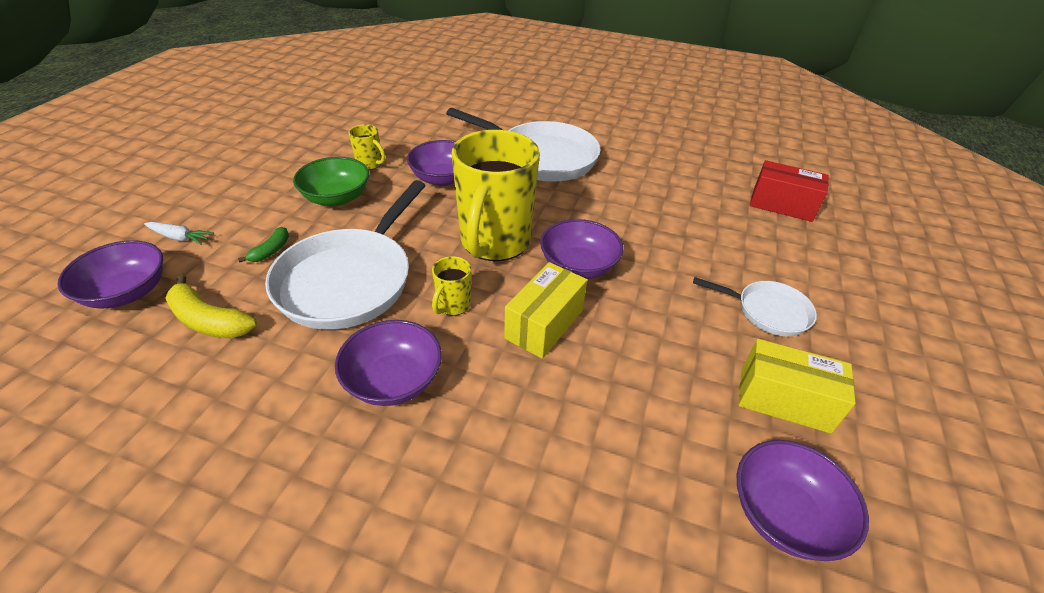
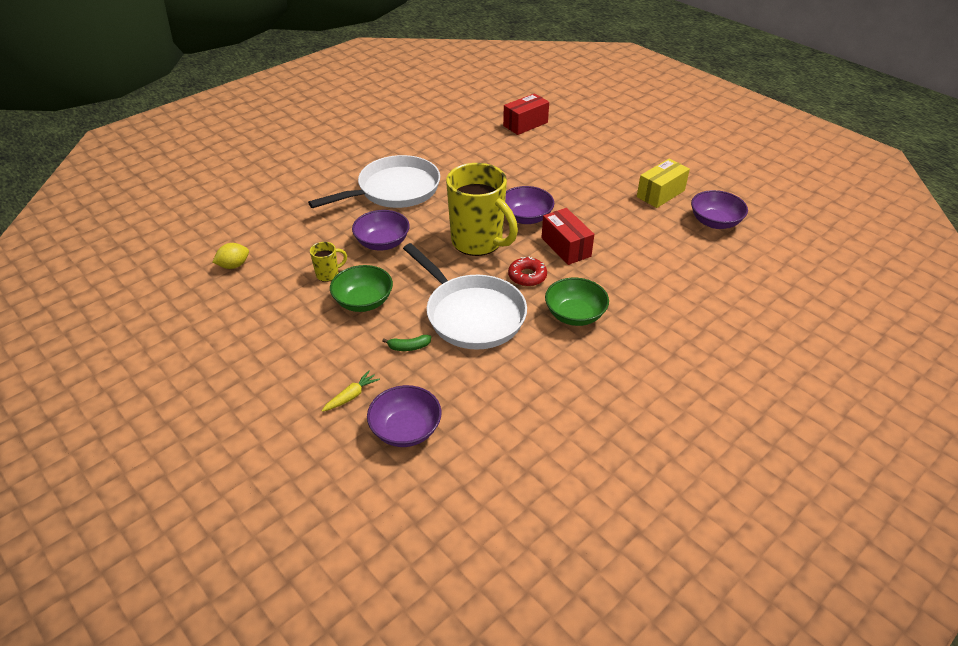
camera: 60 degrees left, 0 degrees up
white carrot [144,222,214,245] -> yellow carrot [322,371,380,412]
yellow banana [165,275,257,338] -> none
green banana [238,227,289,263] -> green banana turned 120 degrees clockwise [383,335,431,351]
purple bowl [335,320,442,406] -> green bowl [545,278,609,326]
yellow mug [432,256,471,316] -> red donut [508,256,547,287]
yellow box [504,262,587,359] -> red box [541,208,594,265]
white pan [693,277,817,336] -> none
none -> yellow lemon [213,243,249,269]

